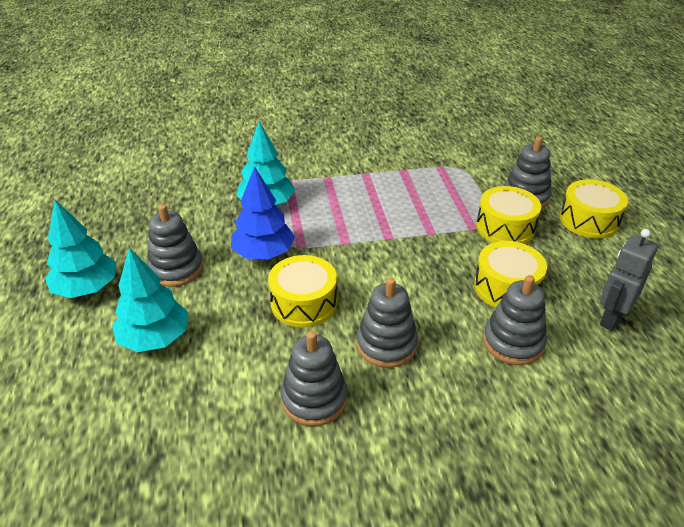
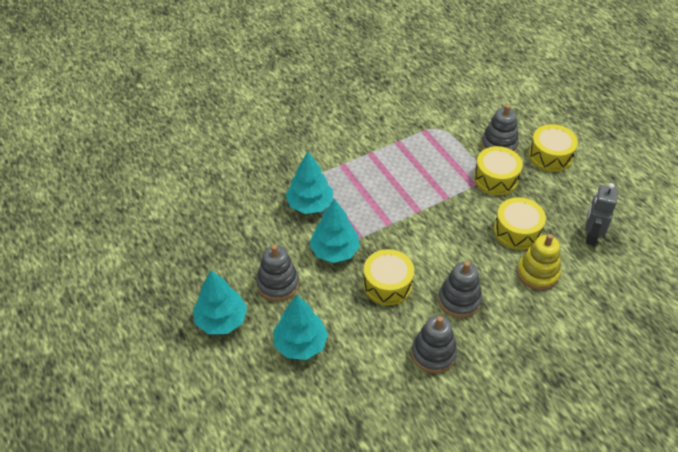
camera: 20 degrees left, 10 degrees up
blue tree [231,167,295,259] -> turquoise tree [309,198,360,263]
grey stacking toy [483,275,547,365] -> yellow stacking toy [517,234,561,290]

